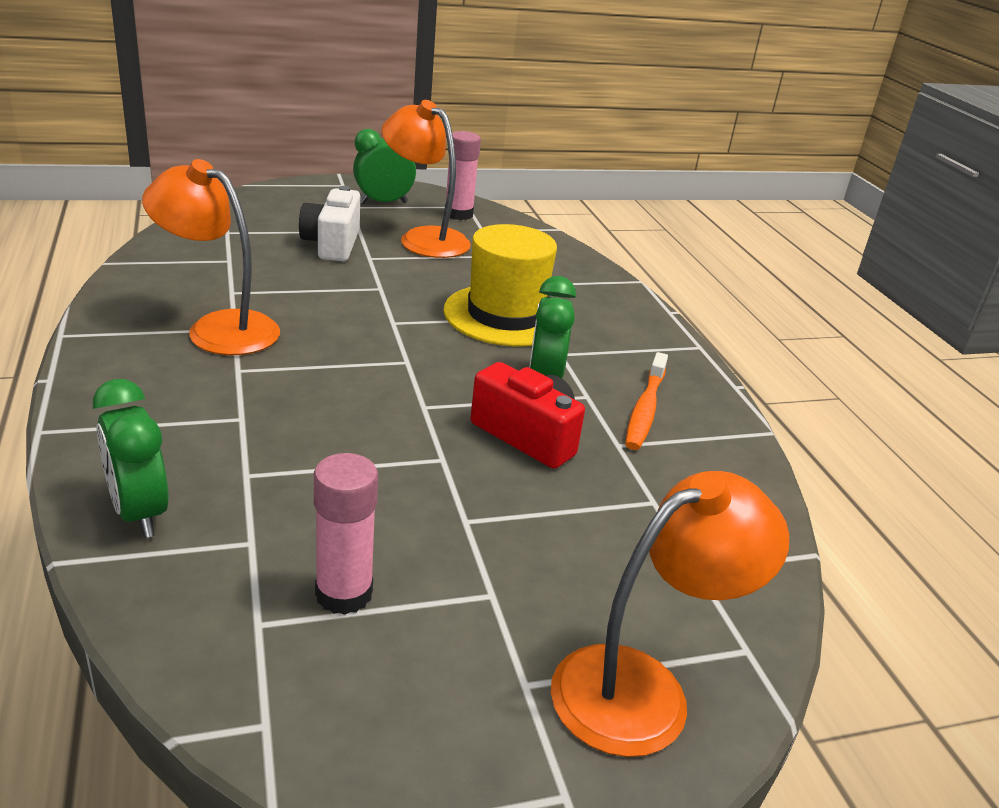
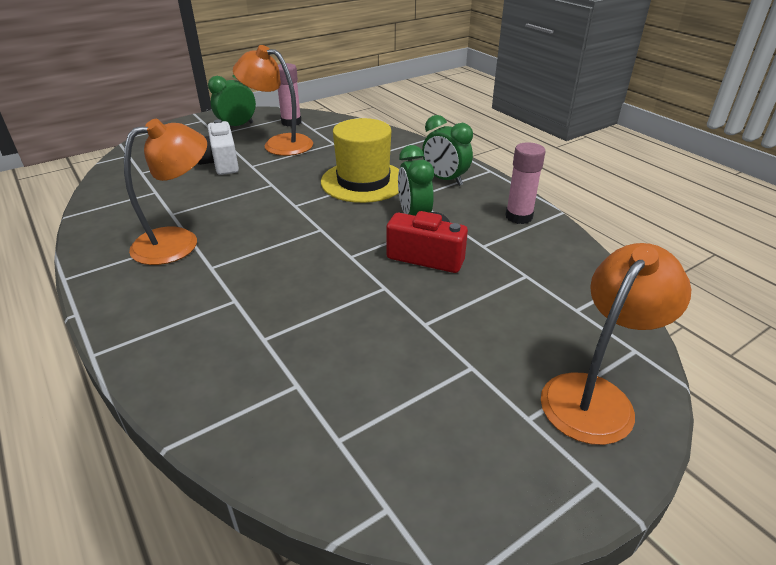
camera: 15 degrees left, 5 degrees up
green clock [93,379,169,538] -> green clock moved to [422,115,473,186]
orange lamp [142,159,280,355] -> orange lamp turned 135 degrees clockwise [124,119,207,265]
pink glue stick [314,453,378,615] -> pink glue stick moved to [506,142,546,224]
orange toothbrush [625,352,668,450] -> none

